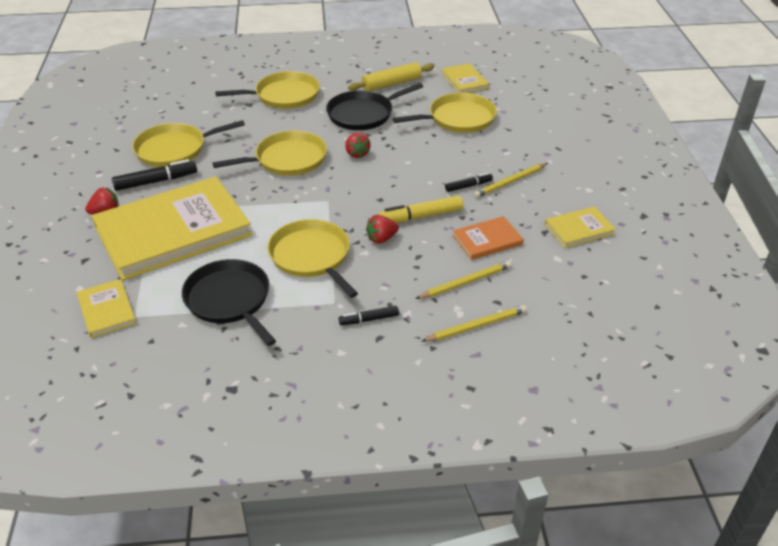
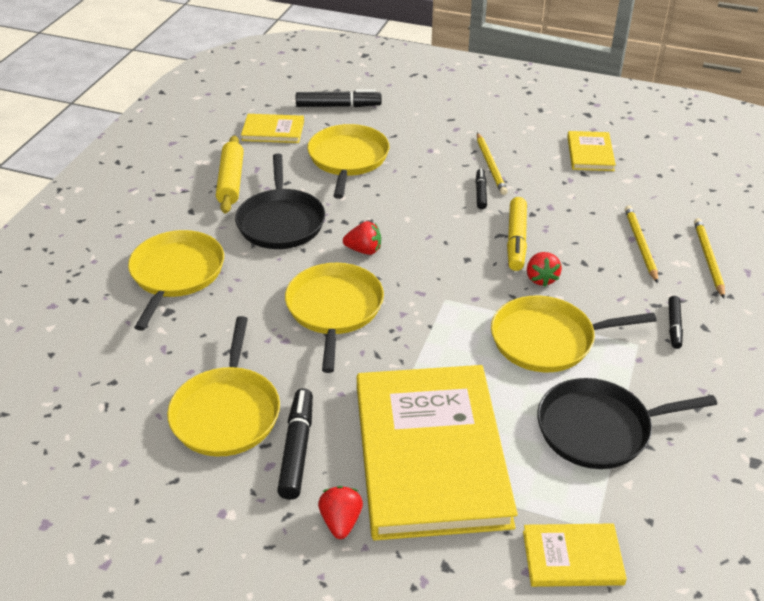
camera: 65 degrees left, 0 degrees up
orange book [453,216,524,260] -> none
none -> black marker [296,89,381,107]

